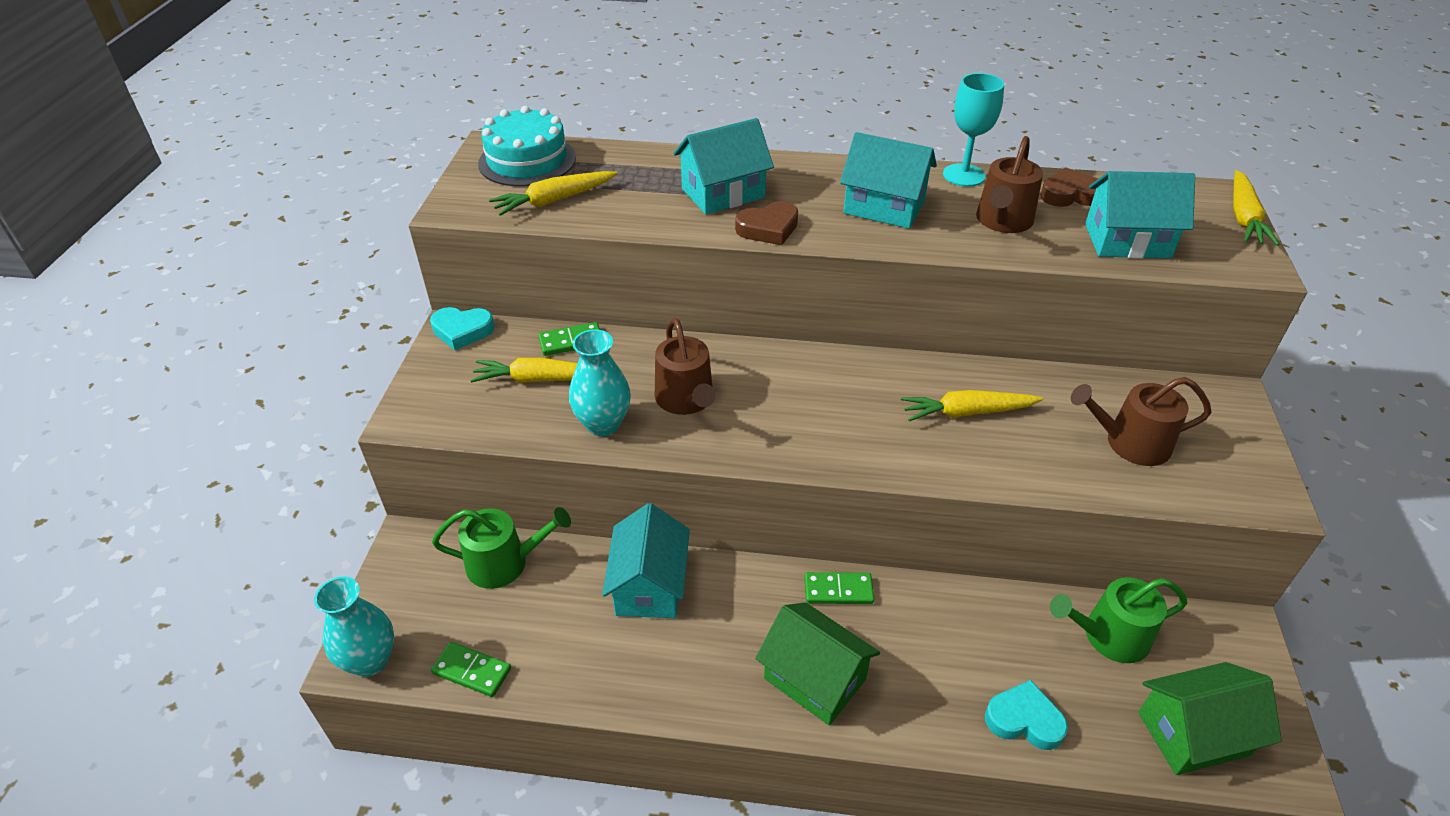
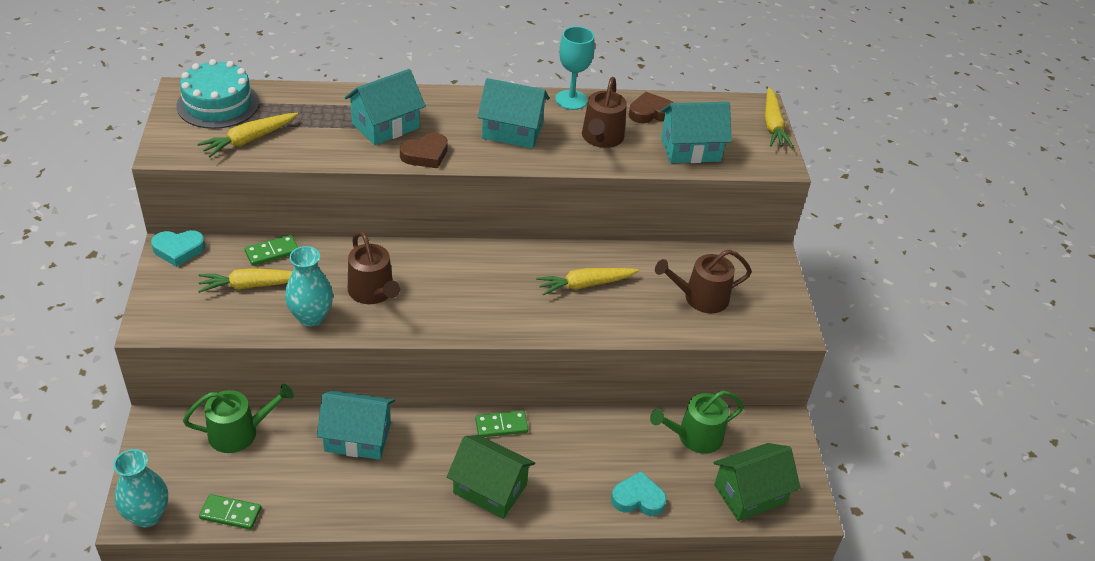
camera: 15 degrees left, 0 degrees up
turquoise house [602,503,690,618] -> turquoise house turned 75 degrees counterclockwise [317,391,395,460]

